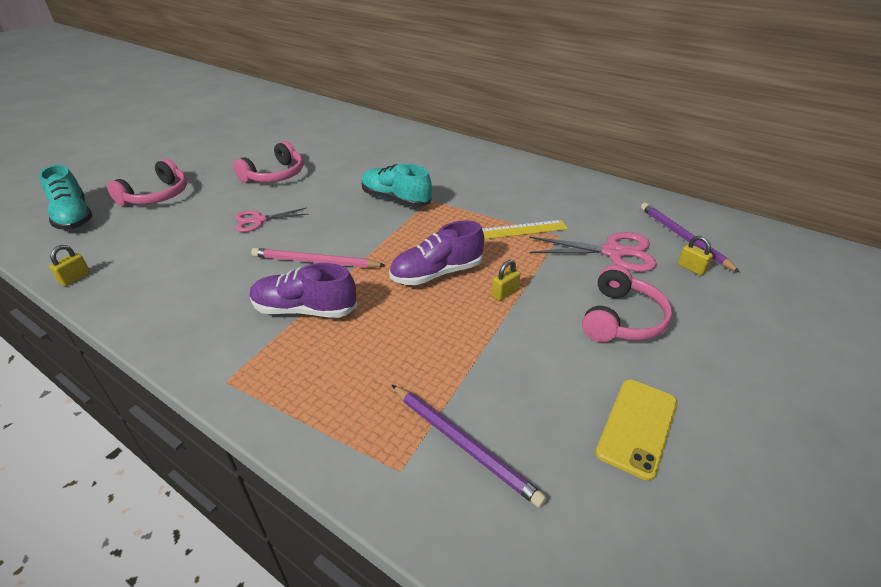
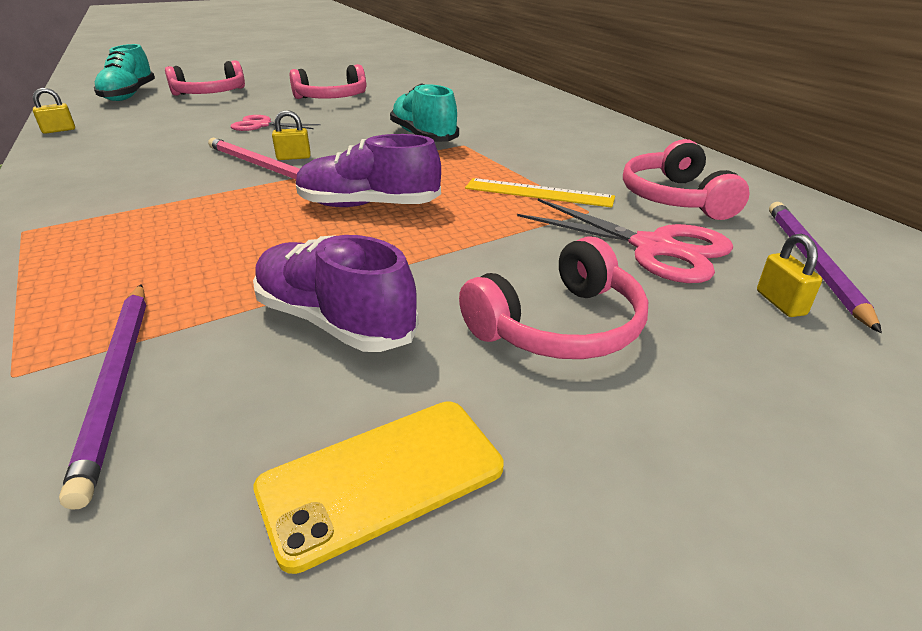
camera: 30 degrees right, 5 degrees down
purple shoe [250,263,357,318] -> purple shoe moved to [253,235,419,352]
yellow padlock [492,260,520,301] -> yellow padlock moved to [272,110,311,160]
none -> pink headphones [623,139,750,220]

